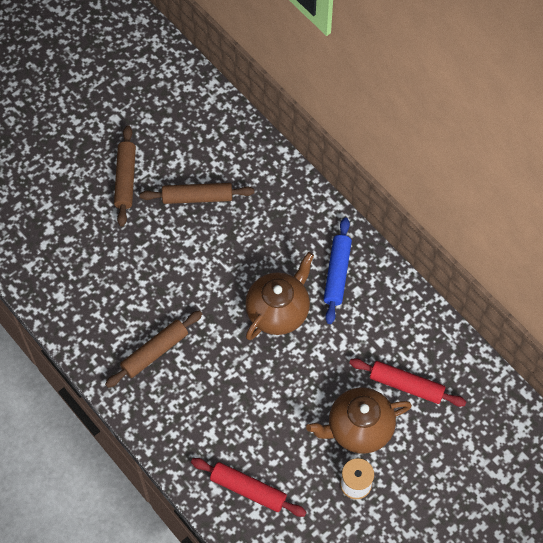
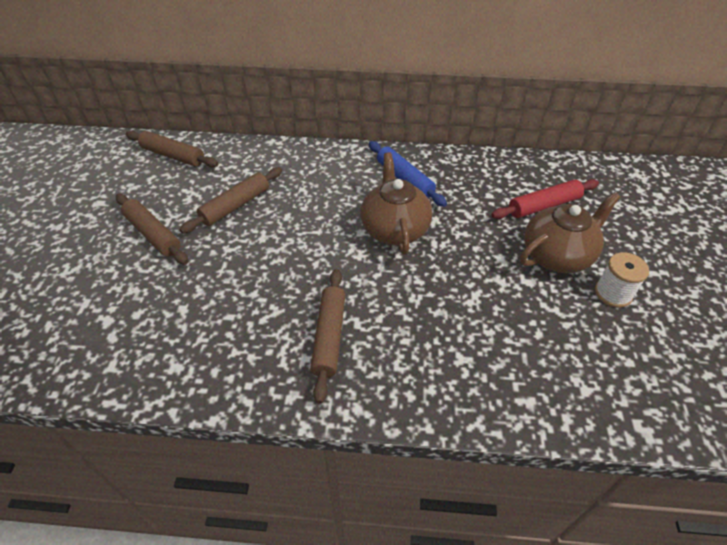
camera: 45 degrees left, 15 degrees down
red rolling pin [191,458,307,517] -> none
brown teapot [306,387,412,454] -> brown teapot turned 150 degrees counterclockwise [520,192,620,273]
none -> brown rolling pin [126,131,219,167]

